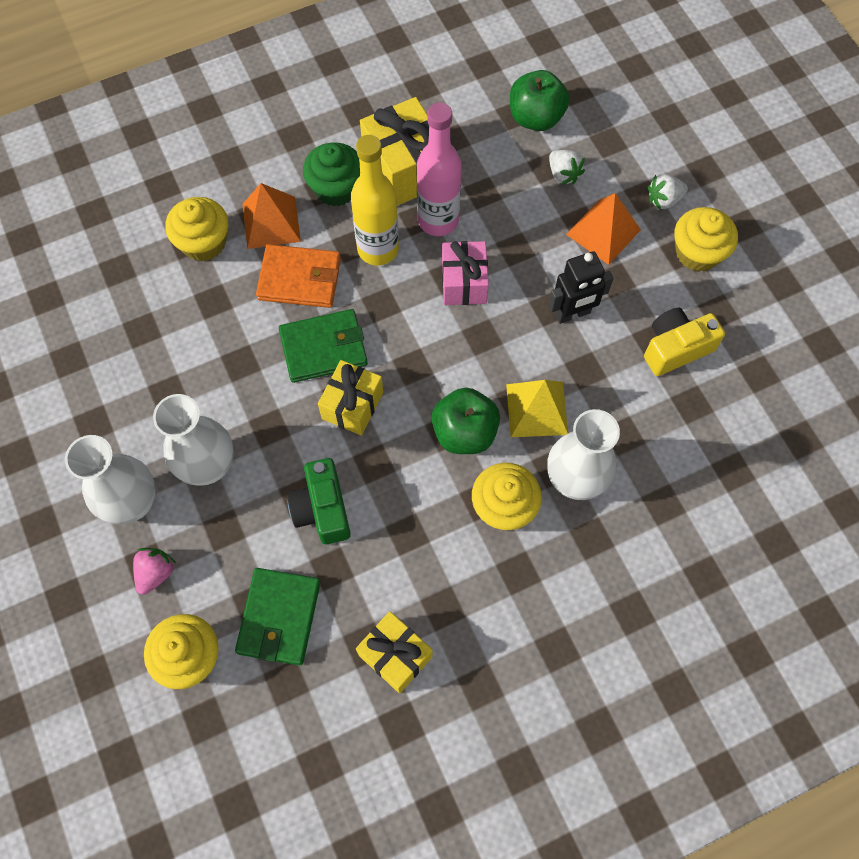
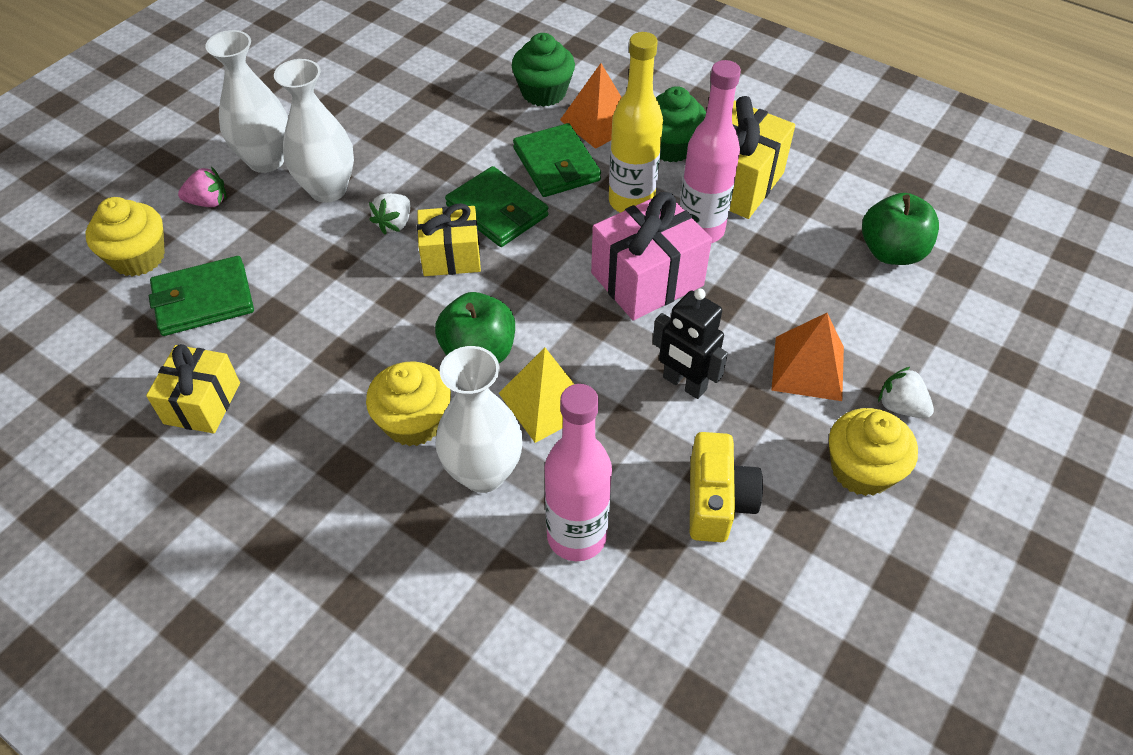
camera: 60 degrees right, 15 degrees down
yellow cupcake [165,197,228,262] -> green cupcake [512,33,575,107]
orange wallet [256,244,341,308] -> green wallet [513,123,601,197]
green camera [287,458,351,544] -> none
pink gift [442,241,489,305] -> pink gift [591,192,712,321], size x1.51
white strawberry [549,150,585,185] -> white strawberry moved to [369,193,410,234]
yellow camera [644,308,725,376] -> yellow camera turned 60 degrees clockwise [690,432,763,542]
none -> pink bottle [545,384,612,561]

